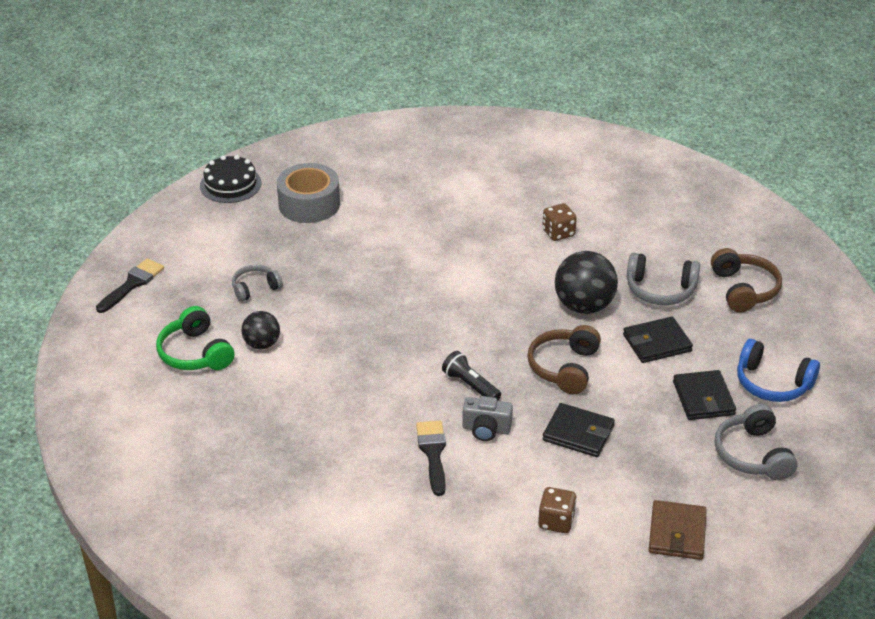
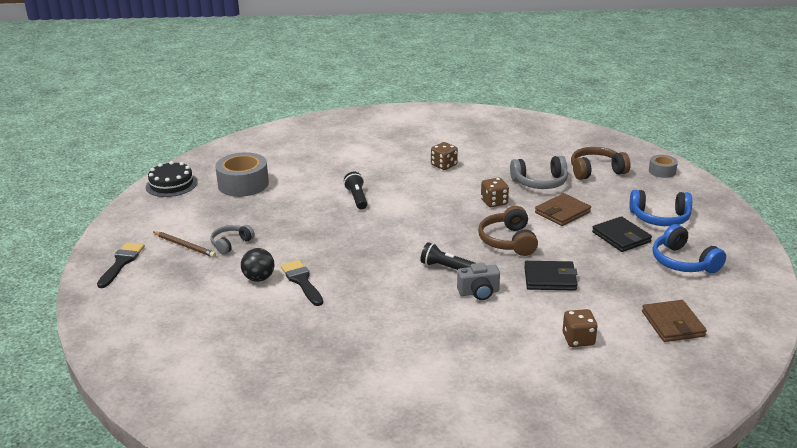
camera: 20 degrees left, 10 degrees down
green headphones [156,306,235,370] -> none
black brush [416,421,446,496] -> black brush moved to [281,260,323,306]
black ball [555,251,618,314] -> brown dice [481,178,509,207]
black wallet [623,316,693,363] -> brown wallet [535,193,591,226]
brown headphones [711,248,782,313] -> brown headphones turned 75 degrees counterclockwise [571,147,631,180]
grey headphones [715,404,798,480] -> blue headphones [652,224,726,273]
none -> brown pencil [153,231,216,257]
none -> black flashlight [344,172,367,210]
none -> grey tape [649,155,678,178]

